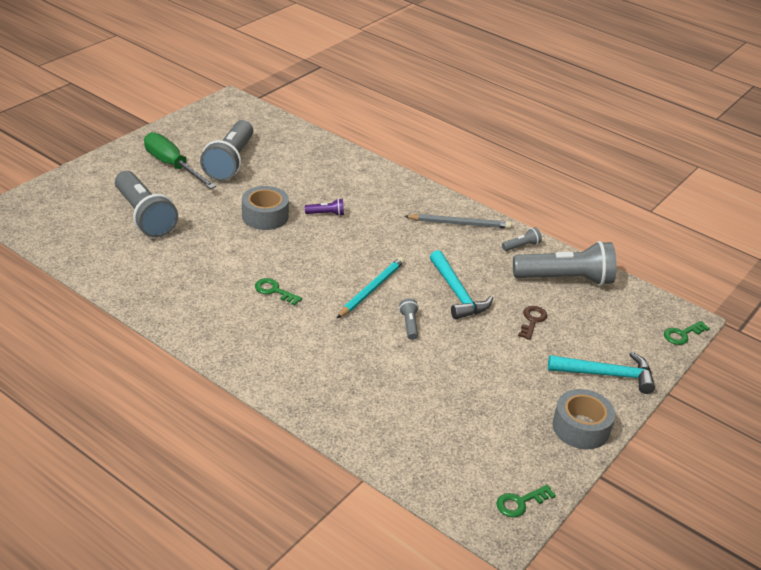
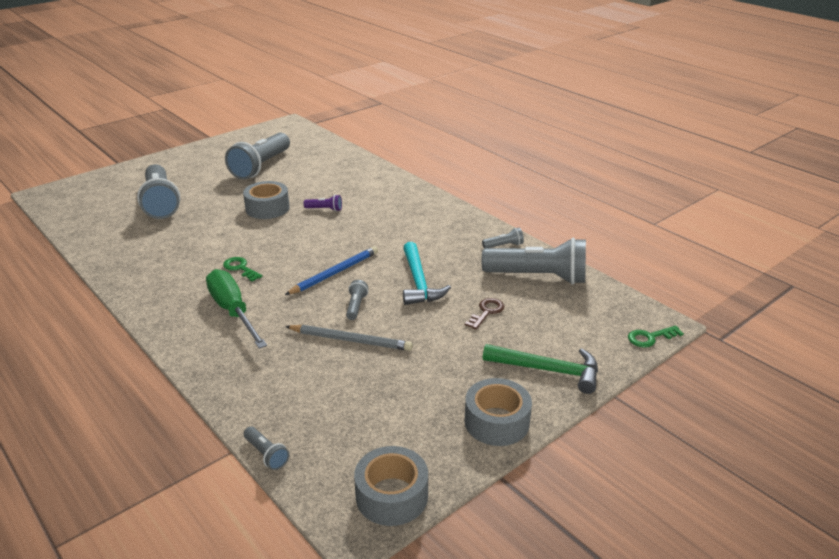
camera: 15 degrees right, 5 degrees down
green screwdriver [144,132,216,189] -> green screwdriver moved to [206,269,267,349]
turquoise pencil [337,257,405,318] -> blue pencil [285,246,378,295]
grey pencil [404,214,511,229] -> grey pencil moved to [285,325,413,351]
green key [496,485,556,517] -> grey tape [354,446,428,526]
turquoise hammer [548,352,655,394] -> green hammer [483,344,598,394]
none -> grey flashlight [244,427,289,470]

